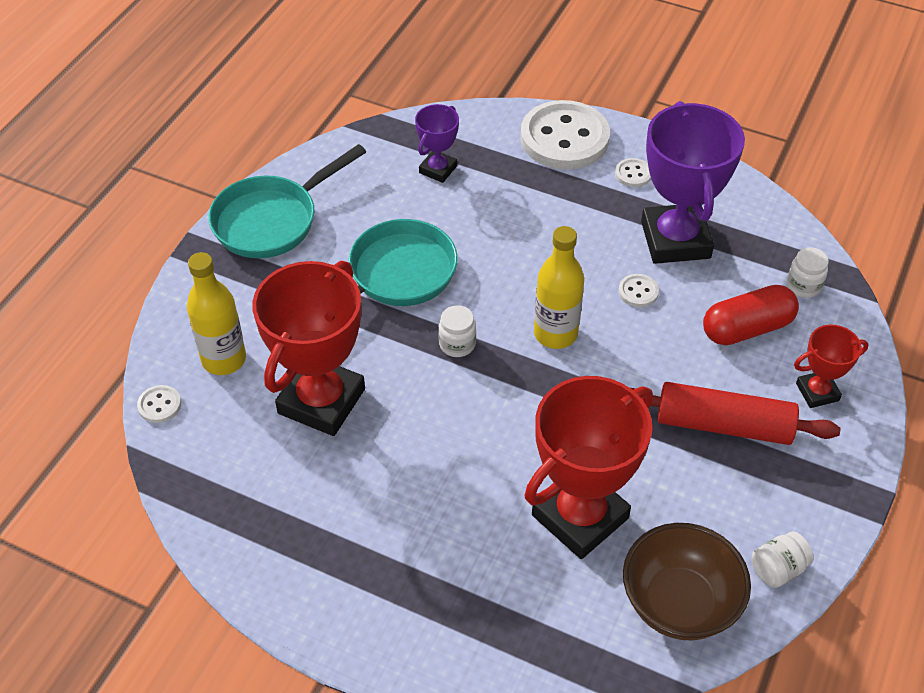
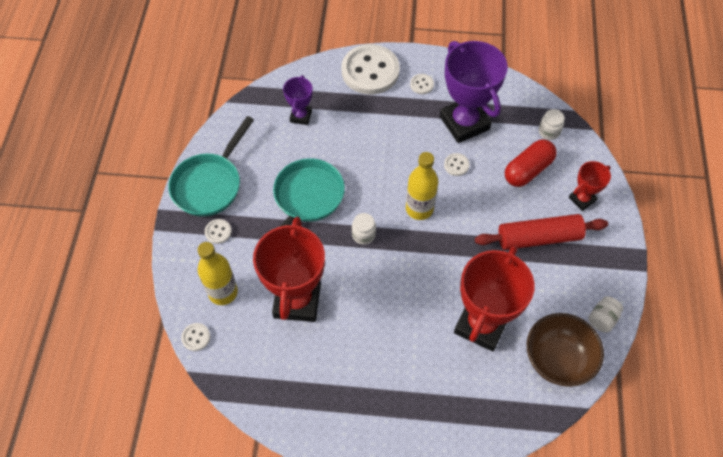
camera: 20 degrees left, 10 degrees up
none -> white button [205,219,232,244]

